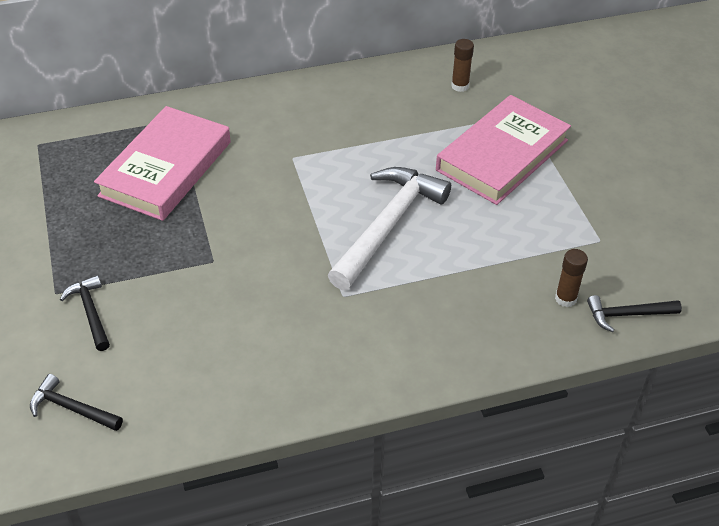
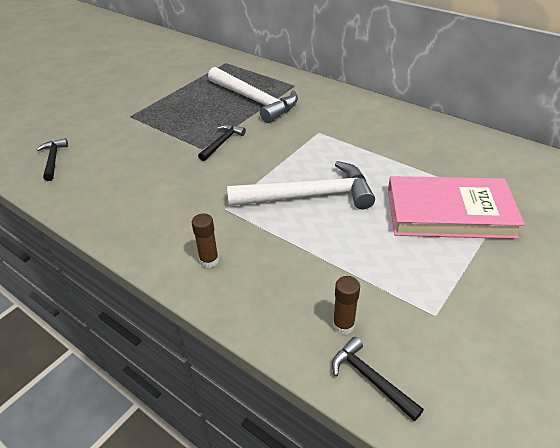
camera: 55 degrees right, 5 degrees down
black hammer [60,275,110,351] -> black hammer moved to [198,124,246,161]
pink book [94,106,231,221] -> white hammer [208,67,298,123]
brown glue stick [451,39,474,92] -> brown glue stick moved to [192,214,219,268]

